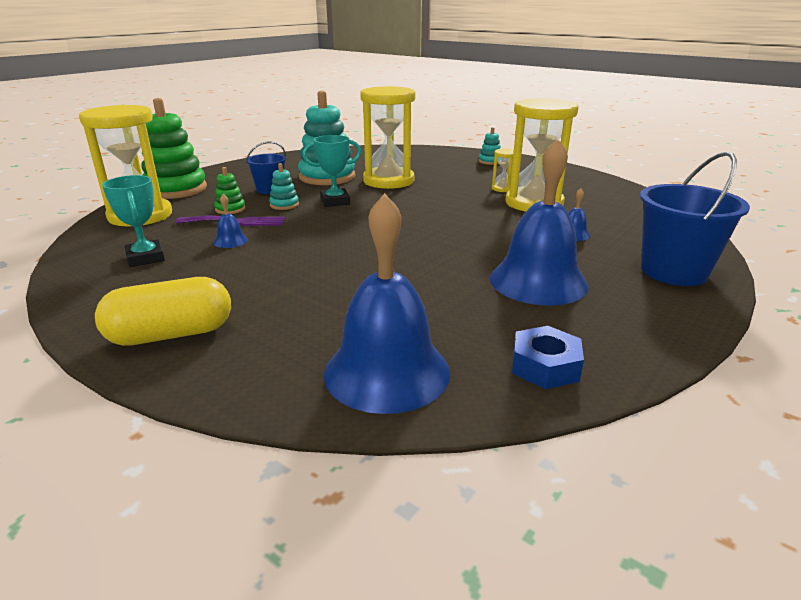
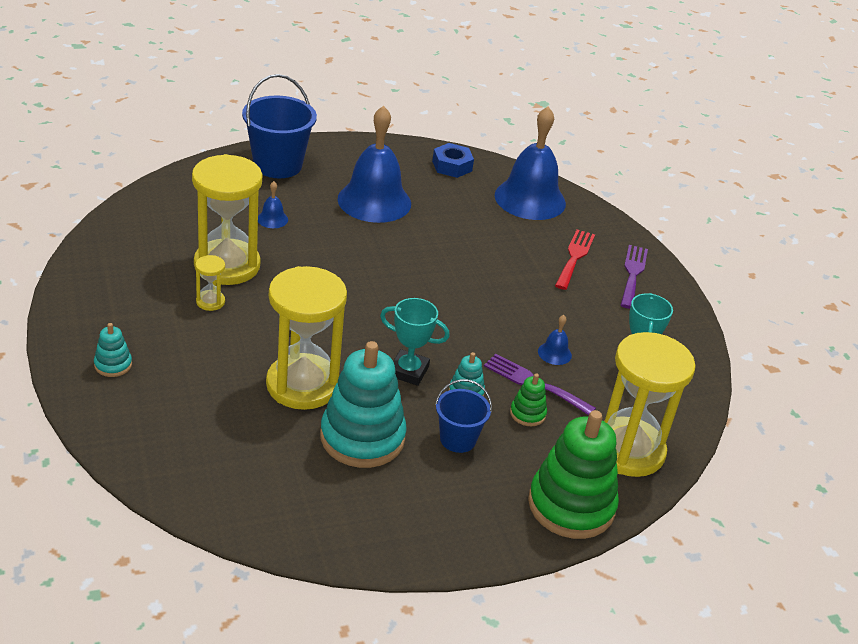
camera: 150 degrees left, 10 degrees up
yellow capsule [95,277,231,346] -> purple fork [621,245,648,309]
none -> red fork [555,229,595,290]

